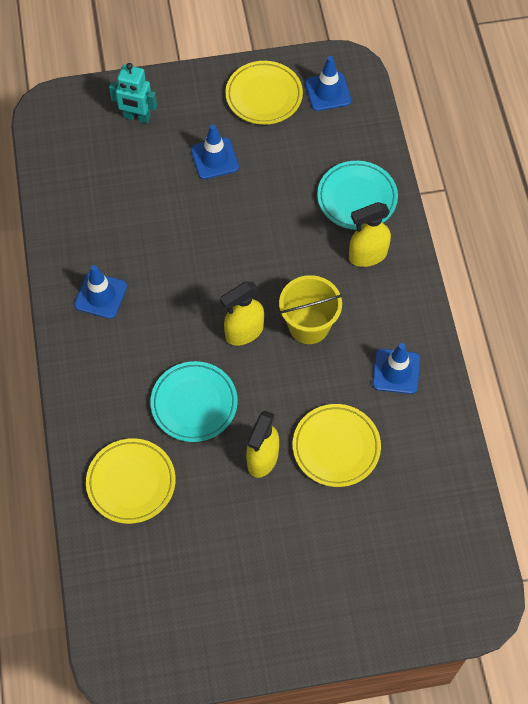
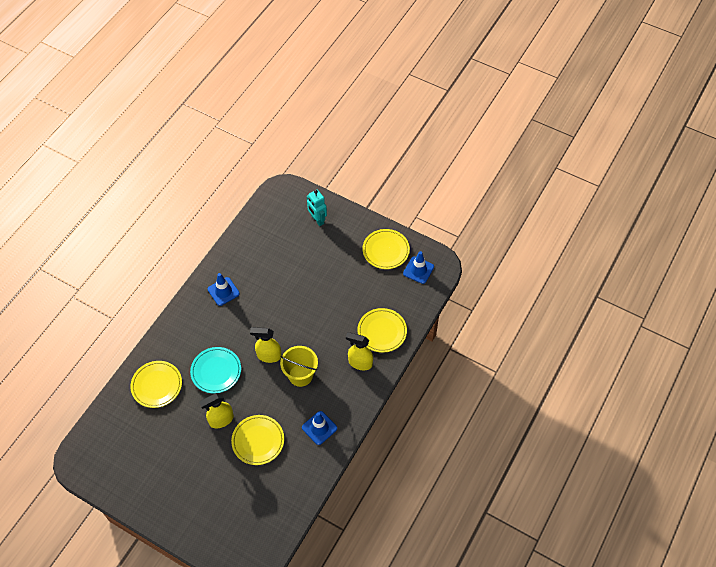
camera: 40 degrees right, 5 degrees down
blue traffic cone [191,124,239,179] -> none
turquoise plate [317,161,398,230] -> yellow plate [357,308,407,353]

